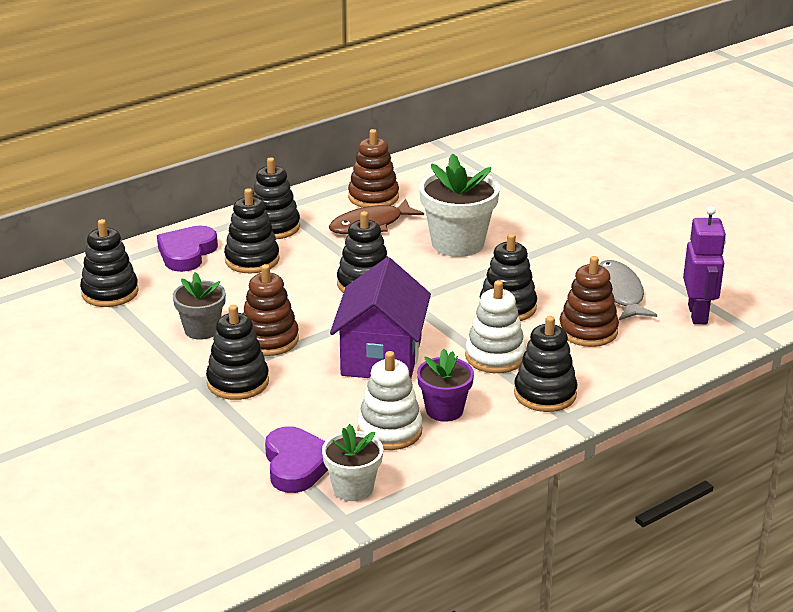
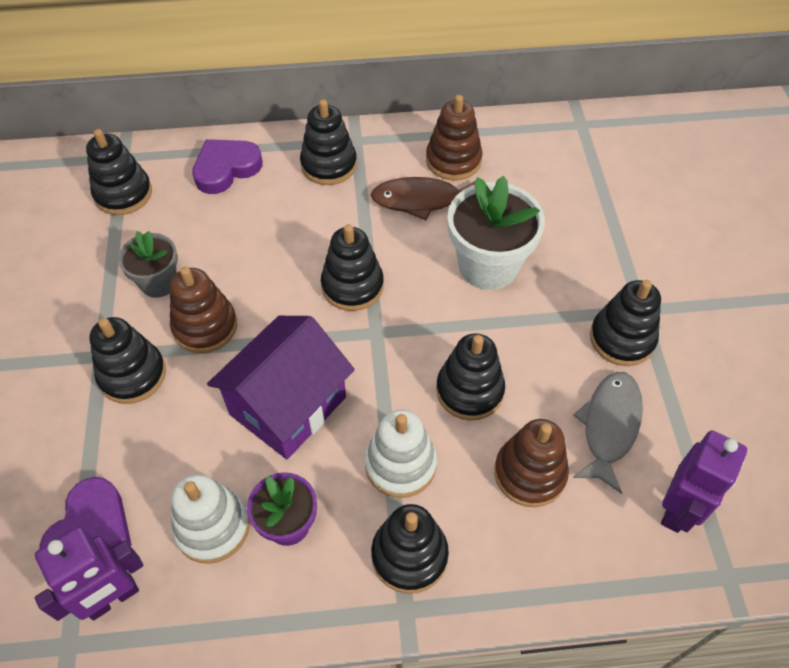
camera: 30 degrees right, 25 degrees up
black stacking toy [224,188,280,273] -> black stacking toy moved to [590,280,661,366]
white flower pot [322,424,383,501] -> purple robot [35,527,143,621]

